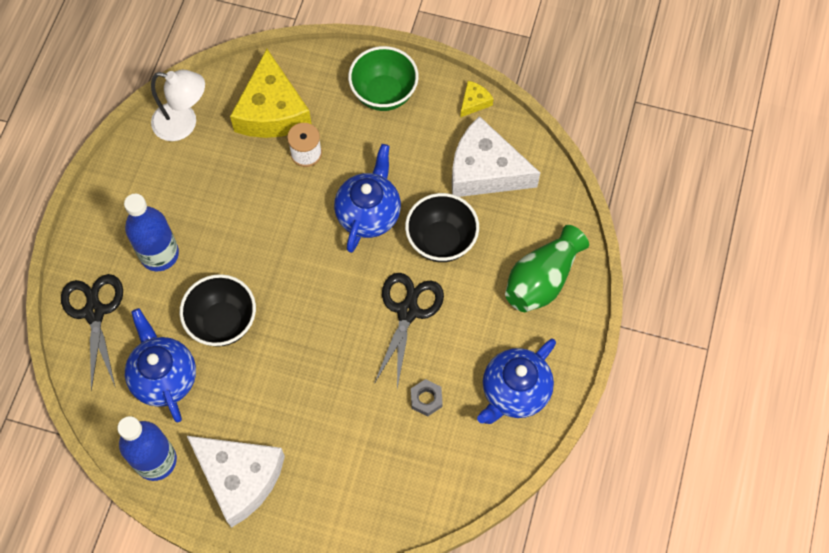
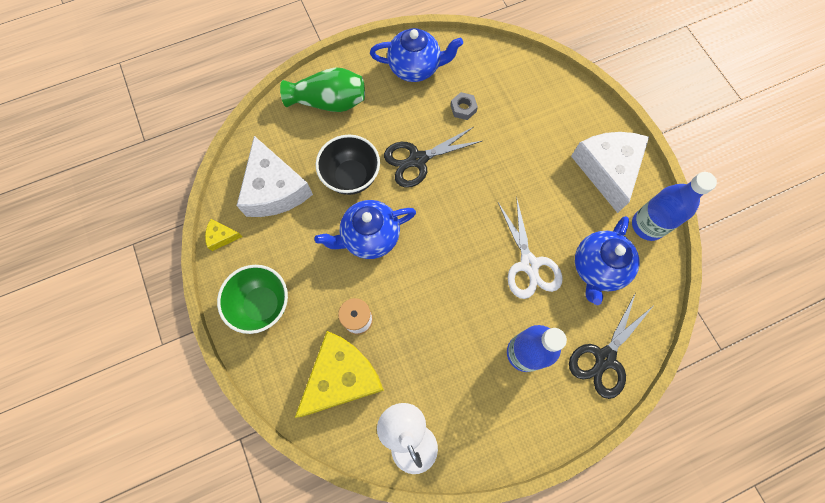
camera: 130 degrees left, 5 degrees up
black bowl [180,274,256,347] -> white scissors [498,197,562,299]

